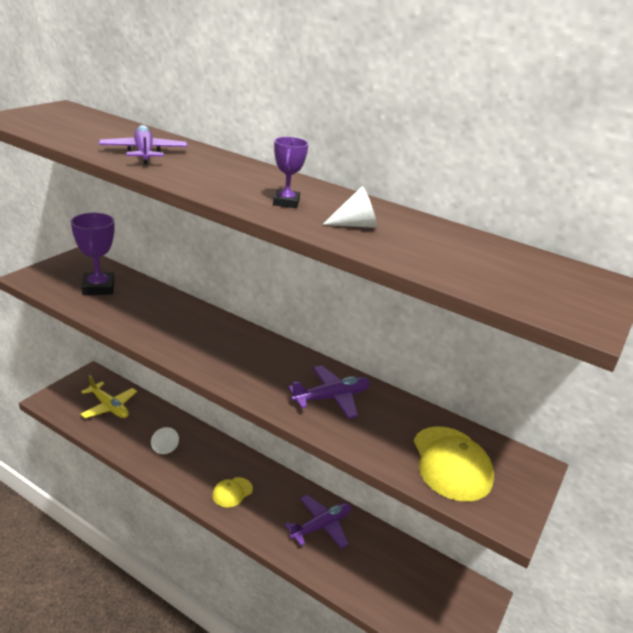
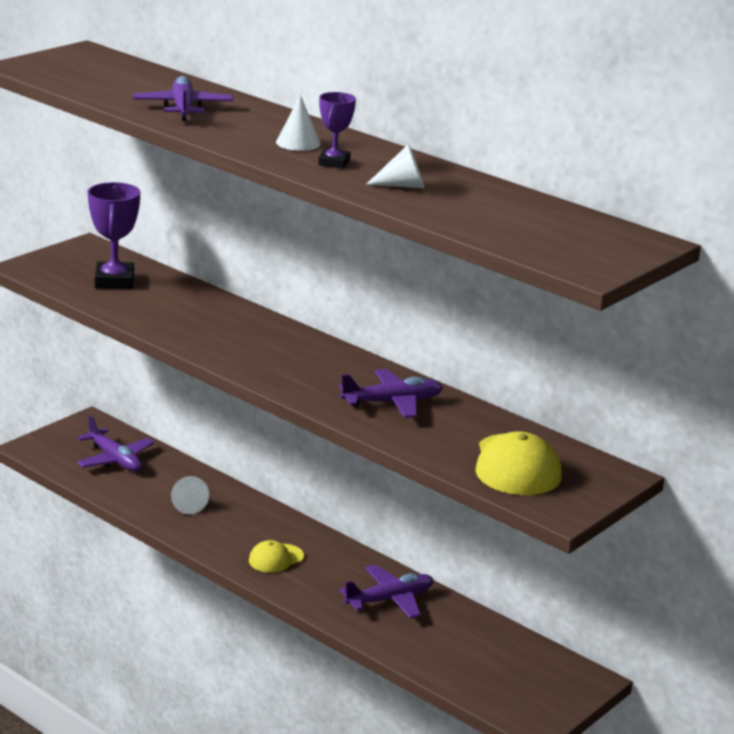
camera: 10 degrees right, 5 degrees down
yellow plane [80,375,137,418] -> purple plane [77,416,154,472]
none -> white cone [276,94,321,151]

